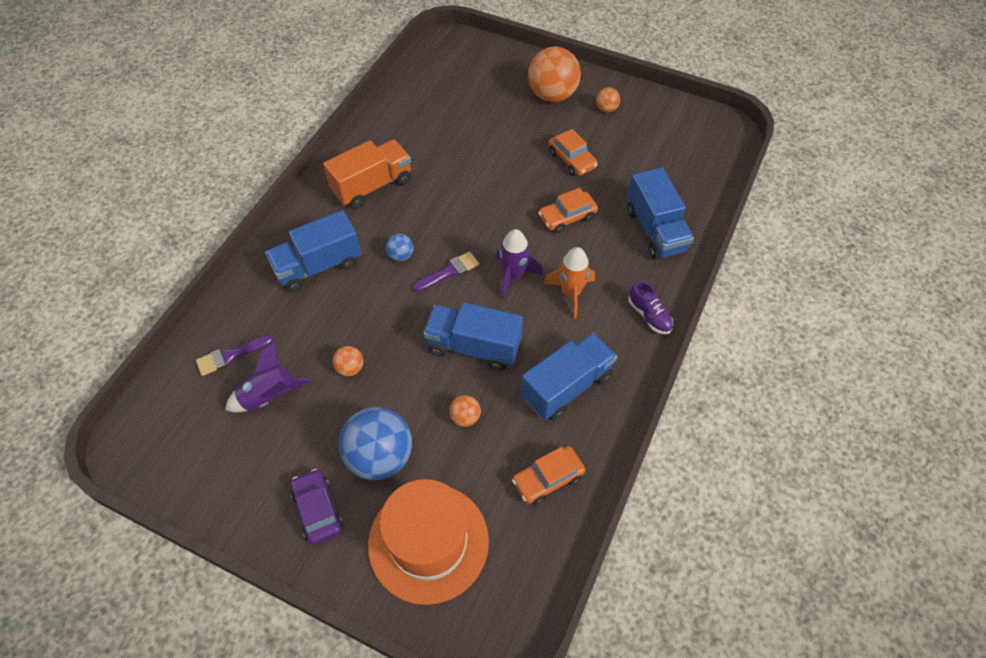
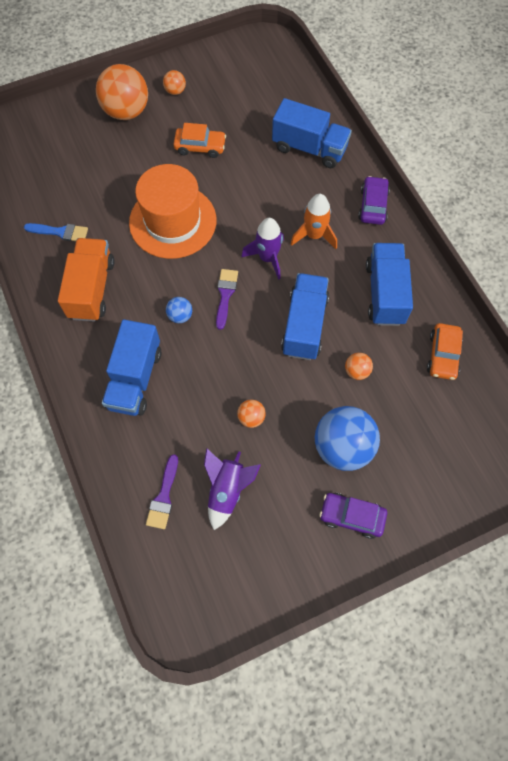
camera: 50 degrees left, 10 degrees up
orange hat [368,479,489,605] -> orange hat moved to [129,164,216,259]
blue truck [424,302,523,371] -> blue truck turned 135 degrees clockwise [281,273,329,360]
orange car [538,188,598,233] -> none
purple shoe [628,281,673,334] -> purple car [358,176,390,225]
none -> blue brush [24,223,88,241]

